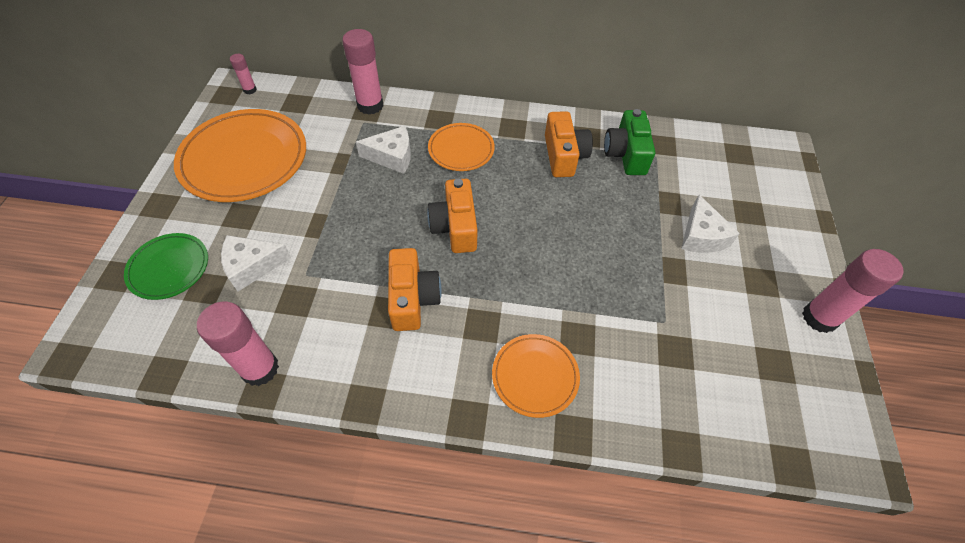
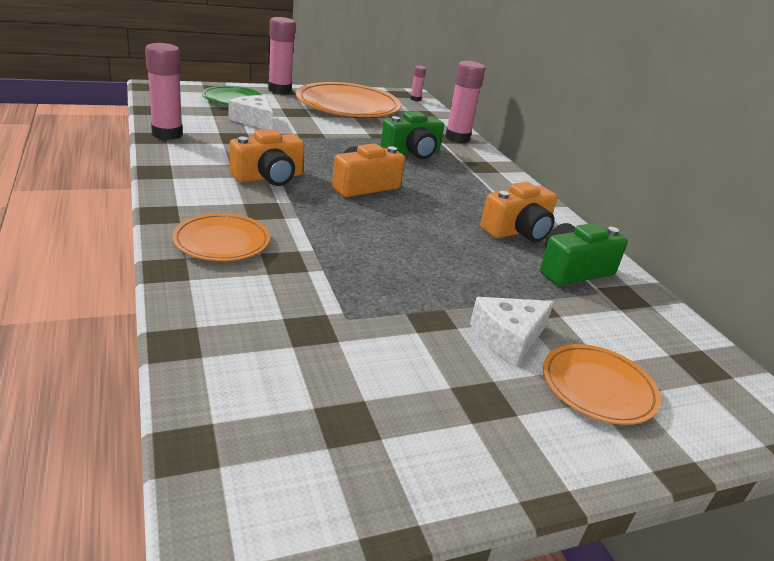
camera: 60 degrees right, 25 degrees down
white cheese [356,126,411,174] -> green camera [380,111,444,159]
orange plate [428,123,495,171] -> orange plate moved to [543,344,661,425]
pink glue stick [802,249,904,333] -> pink glue stick moved to [268,17,295,94]

